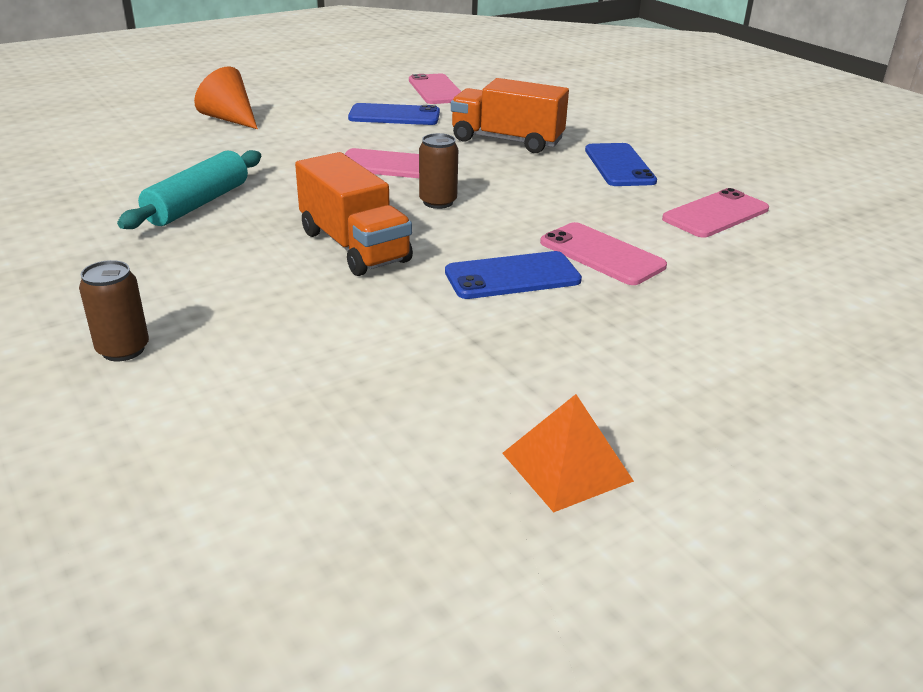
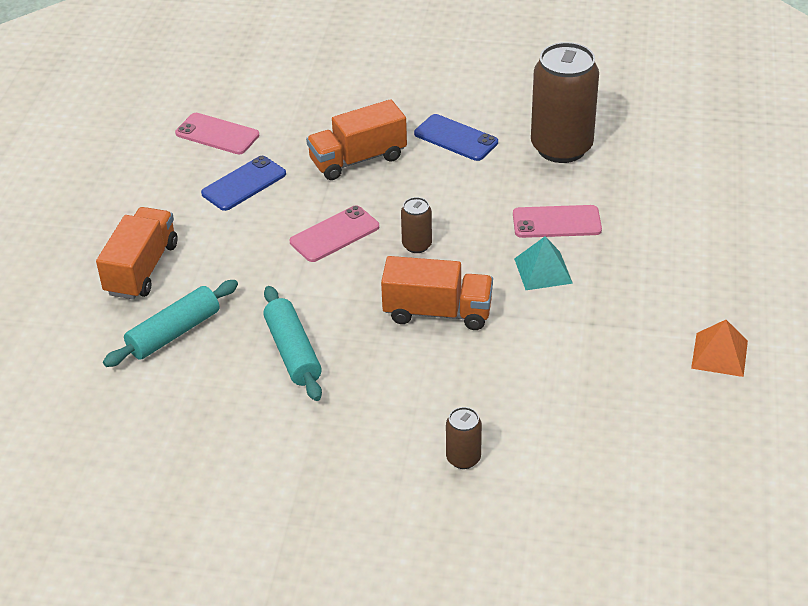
camera: 45 degrees left, 10 degrees up
orange cone [194,67,258,129] -> orange truck [96,207,178,300]
blue phone [445,251,582,299] -> turquoise pyramid [514,236,573,290]
pink phone [662,188,769,238] -> brown can [531,42,599,163]
none -> turquoise rolling pin [103,280,238,367]

